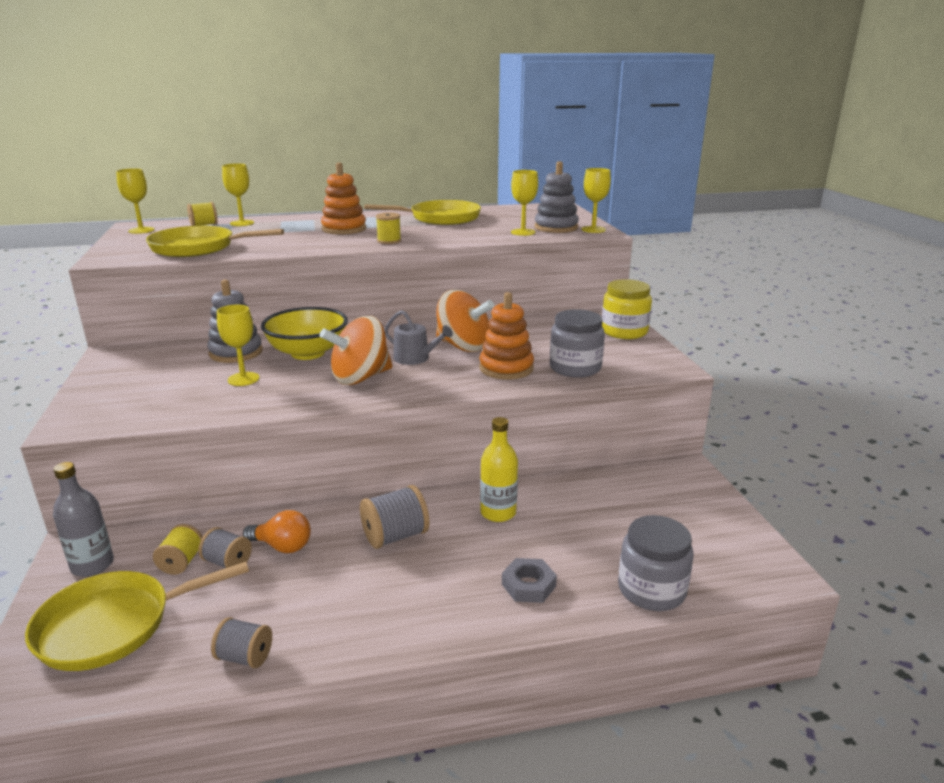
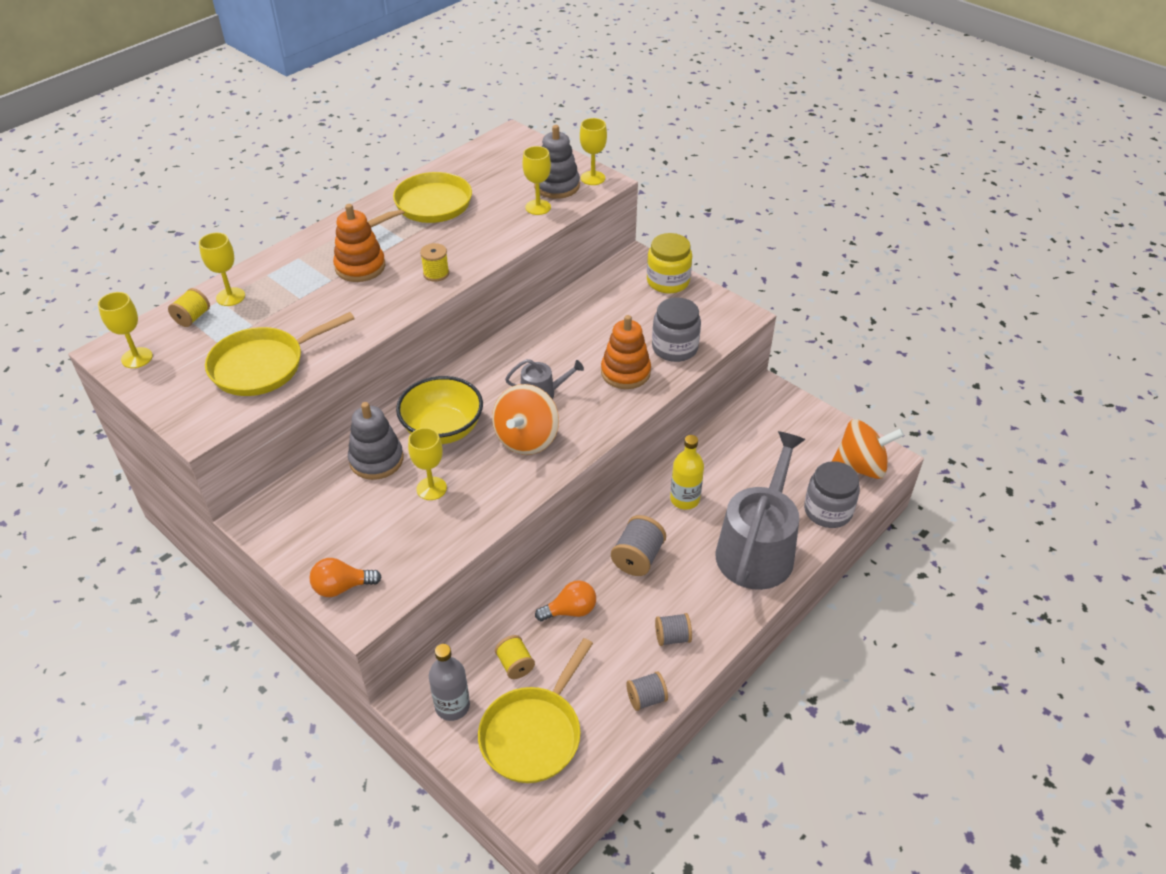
camera: 35 degrees left, 20 degrees up
grey spool [198,527,252,568] -> grey spool moved to [655,613,692,646]
orange spinning top [436,290,494,352] -> orange spinning top moved to [832,419,904,479]
grey nut [502,558,557,603] -> grey watering can [715,431,806,590]
none -> orange light bulb [309,558,382,597]

